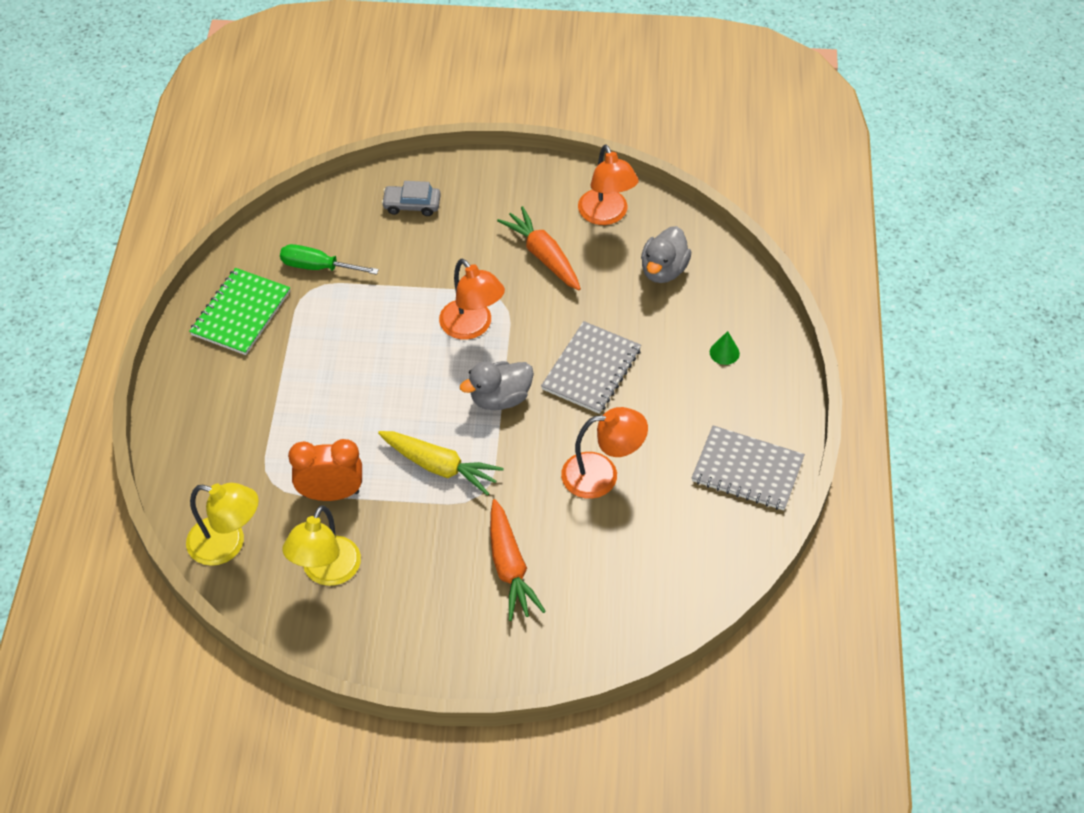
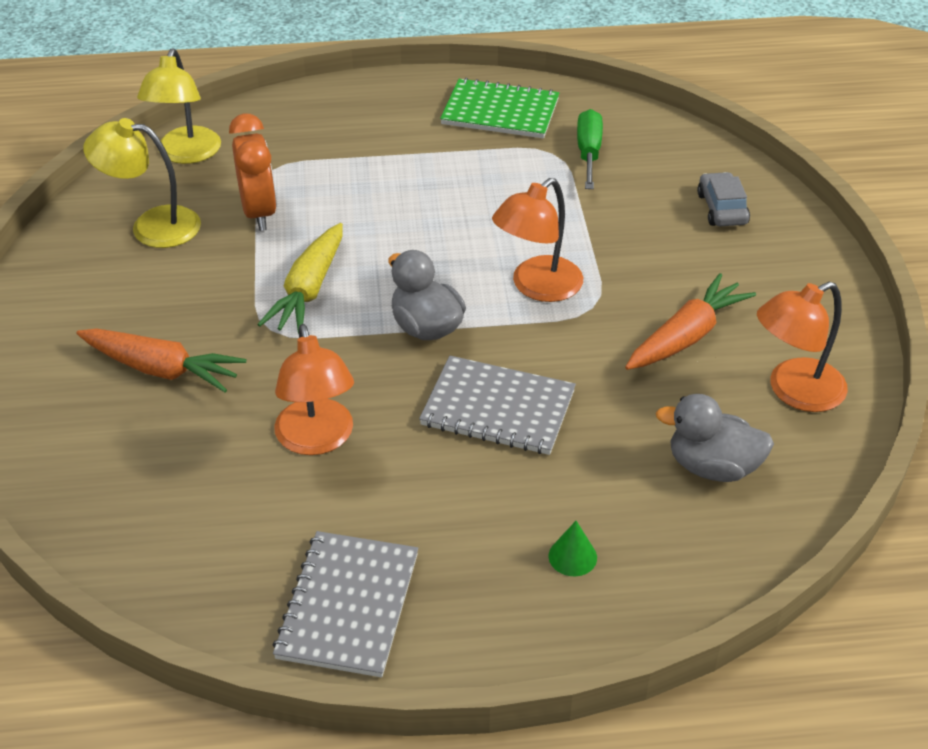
camera: 80 degrees right, 10 degrees down
orange carrot [490,499,546,621] -> orange carrot turned 135 degrees counterclockwise [76,328,246,393]

